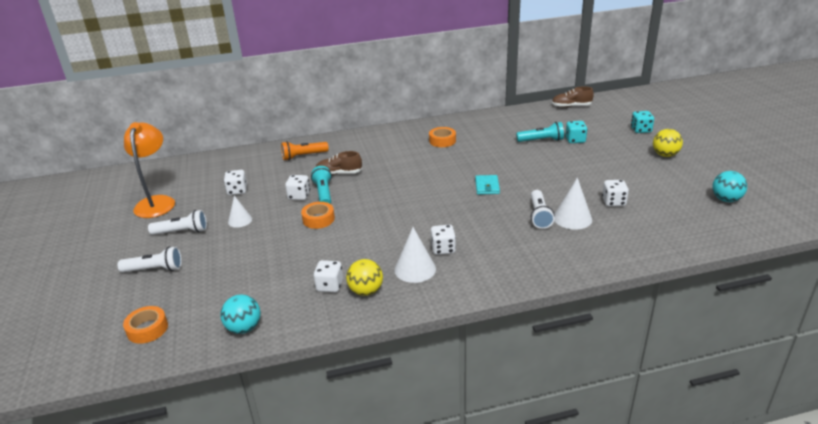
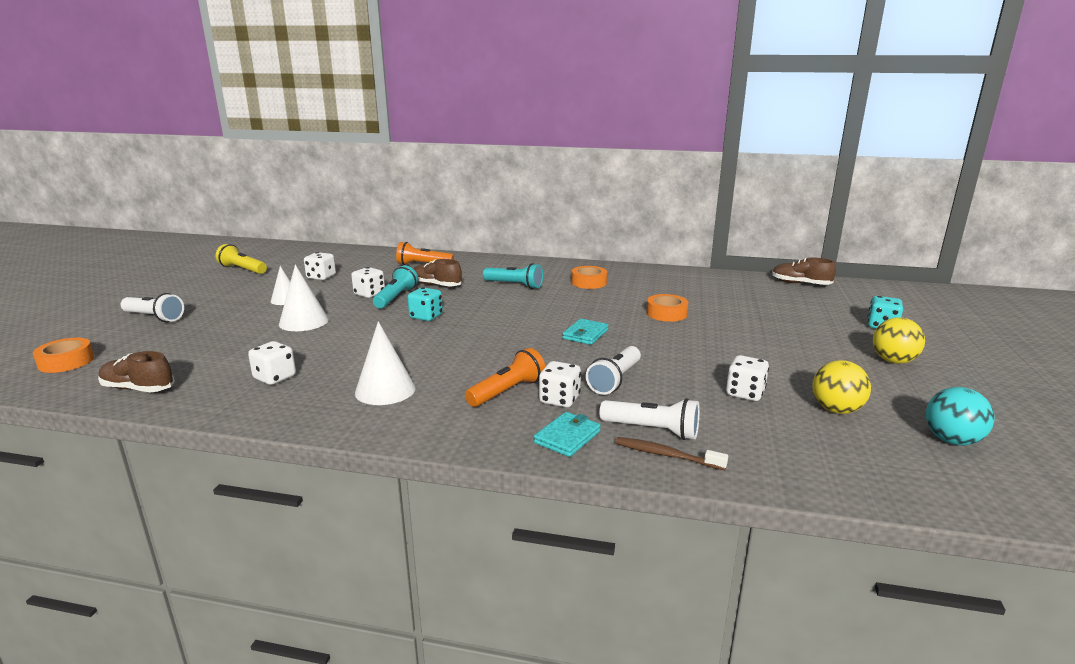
camera: 25 degrees right, 10 degrees down
orange lamp [124,122,175,218] -> yellow flashlight [215,244,267,274]
white flashlight [148,210,207,235] -> white flashlight moved to [600,398,700,440]
turquoise ball [220,295,261,334] -> brown shoe [98,351,175,392]
orange tape [301,202,335,229] -> orange tape moved to [646,294,688,322]
yellow ball [346,259,383,296] -> yellow ball moved to [812,360,871,414]
white dice [431,225,456,255] -> white dice moved to [539,361,581,408]
turquoise flashlight [516,122,564,142] -> turquoise flashlight moved to [483,263,543,289]
white cone [554,177,592,230] -> white cone moved to [279,265,329,331]
turquoise dice [565,121,587,143] -> turquoise dice moved to [407,287,443,321]
none -> orange flashlight [465,348,545,407]
none -> turquoise wallet [534,412,601,457]
none -> brown toothbrush [615,437,728,470]

